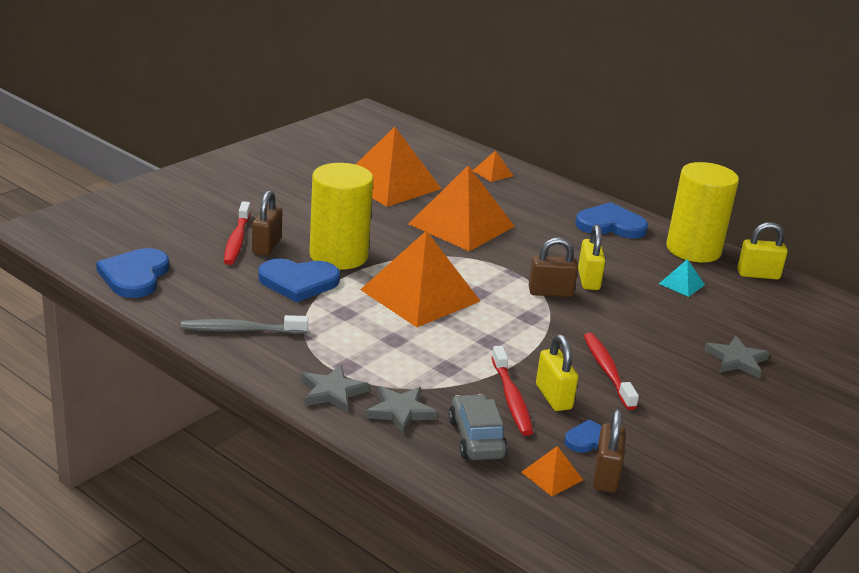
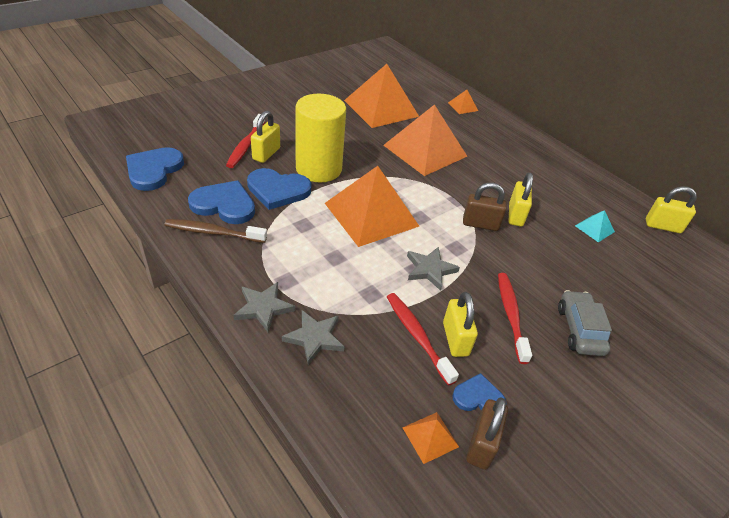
camera: 10 degrees right, 15 degrees up
grey toothbrush [181,315,308,334] -> brown toothbrush [164,219,267,243]
brown padlock [252,190,282,256] -> yellow padlock [251,111,280,163]
grey car [449,394,508,460] -> grey car moved to [558,290,612,356]
red toothbrush [491,346,533,436] -> red toothbrush turned 150 degrees clockwise [387,293,459,386]
blue heart [575,202,648,238] -> blue heart moved to [188,180,255,224]
yellow cylinder [666,162,739,263] -> none
grey star [704,336,770,378] -> grey star moved to [407,247,460,291]

